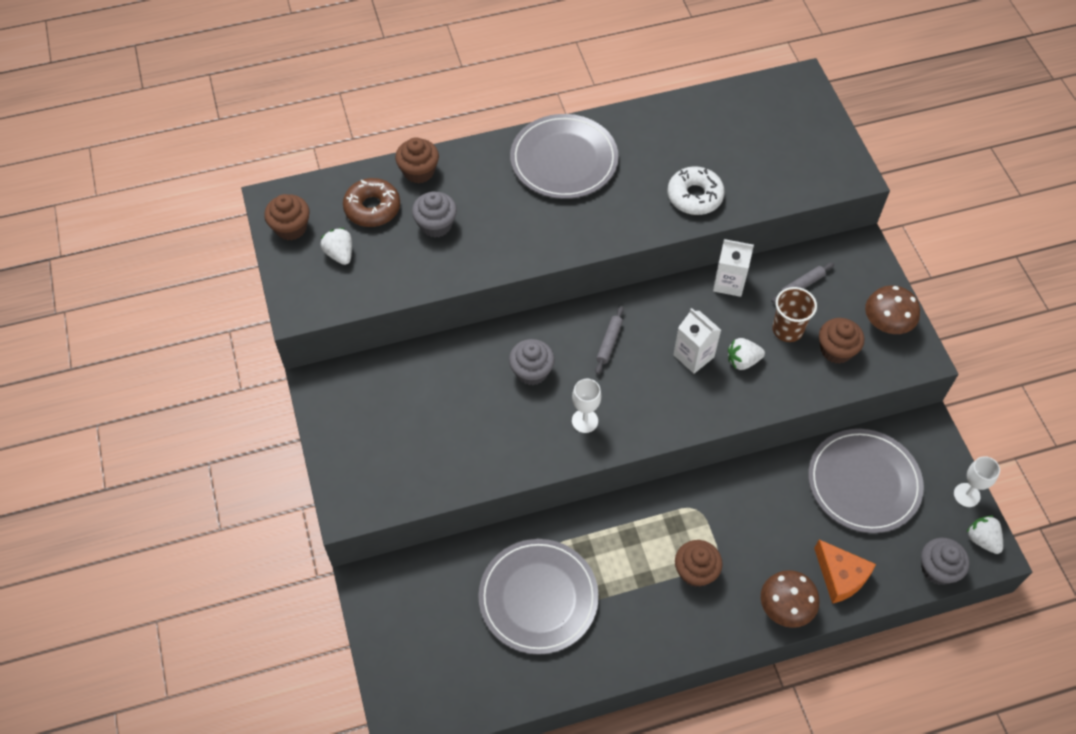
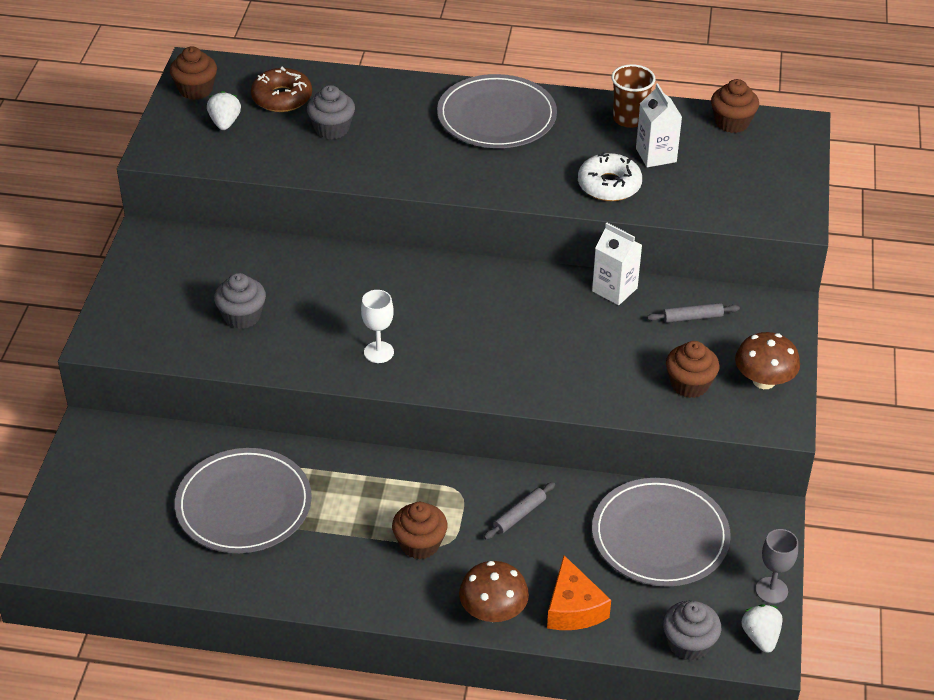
camera: 25 degrees right, 15 degrees down
brown cupcake [395,137,439,183] -> brown cupcake moved to [711,79,759,133]
grey cupcake [509,339,555,385] -> grey cupcake moved to [214,273,266,329]
grey rolling pin [595,306,624,374] -> grey rolling pin moved to [484,482,555,540]
white carton [673,308,721,374] -> white carton moved to [636,83,682,167]
white strawberry [728,338,765,370] -> none
brown cup [772,287,817,342] -> brown cup moved to [611,64,655,128]
white goblet [954,456,1000,507] -> grey goblet [755,529,798,604]

